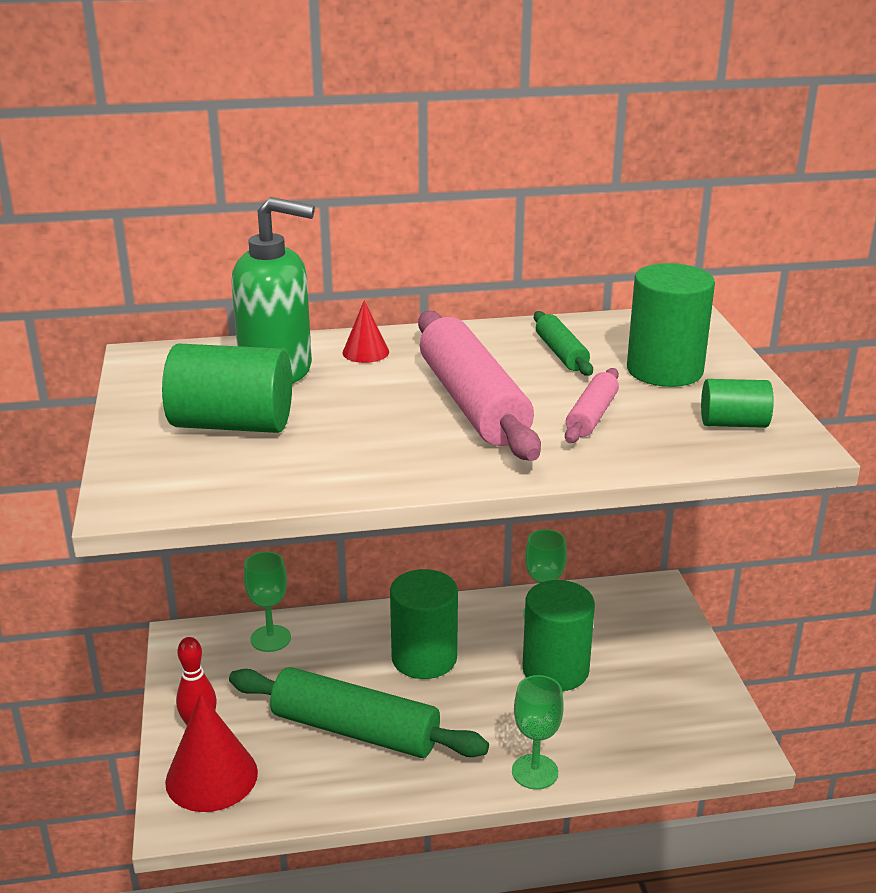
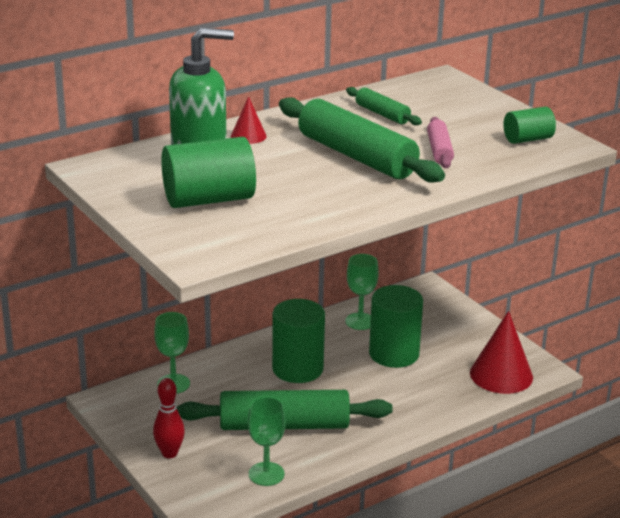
camera: 25 degrees left, 0 degrees up
red cone [165,693,258,812] -> red cone moved to [470,311,533,394]
pink rolling pin [418,311,541,461] -> green rolling pin [279,97,445,183]
green goblet [512,675,564,790] -> green goblet moved to [248,397,286,486]
green cylinder [627,263,715,387] -> none

